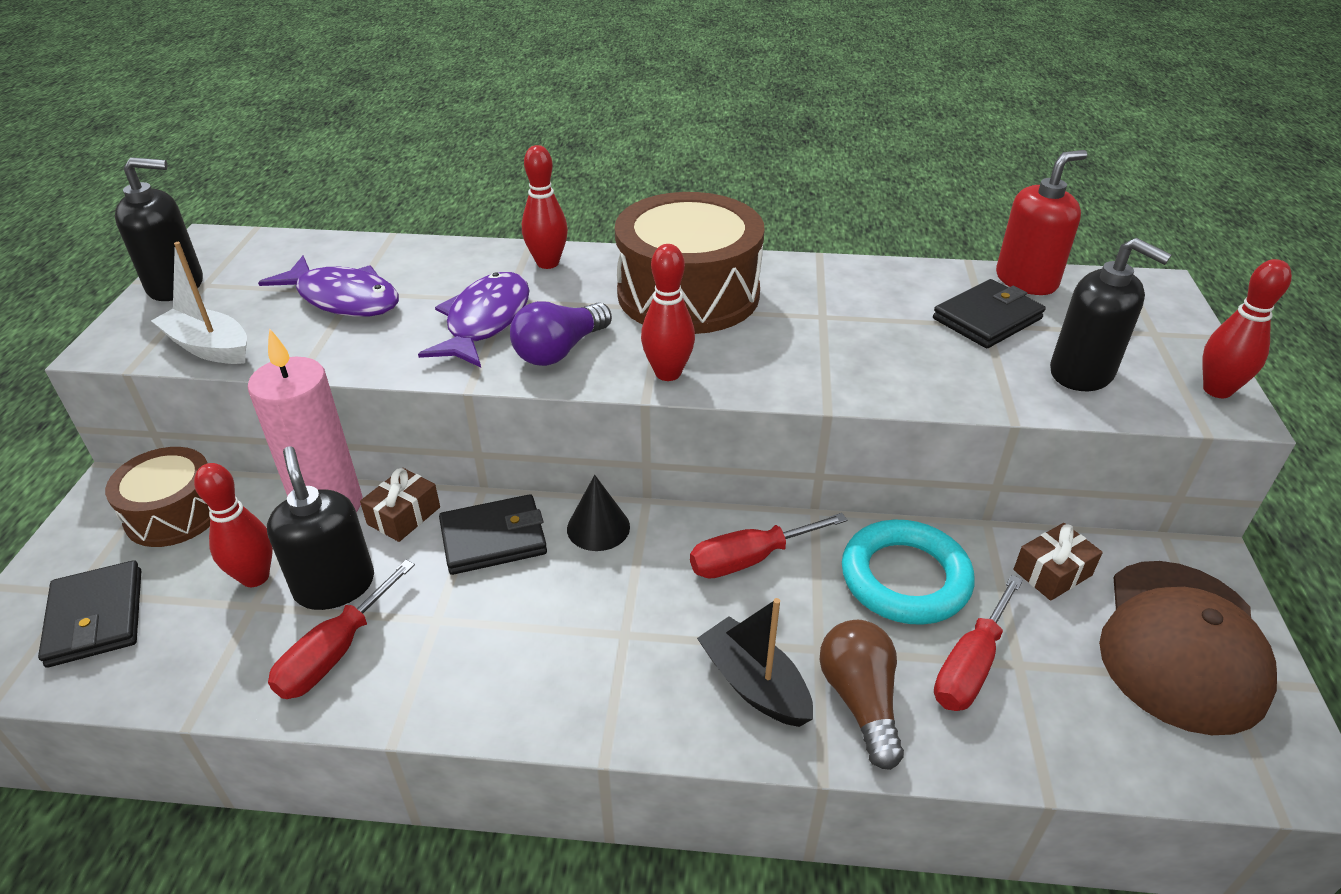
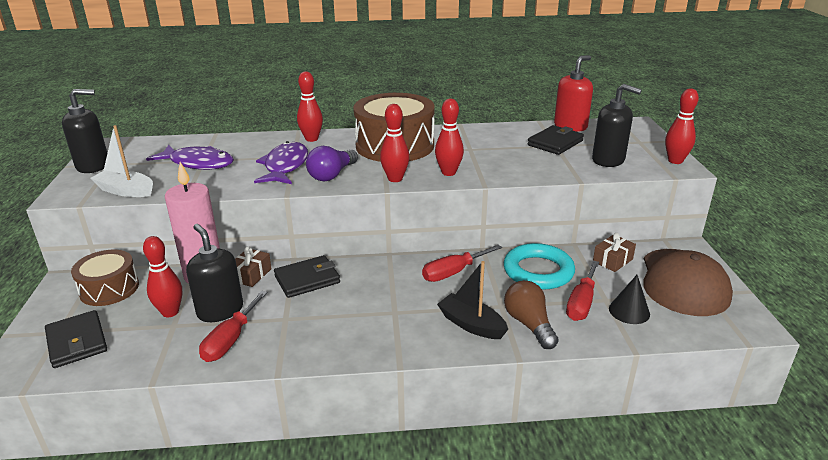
camera: 10 degrees left, 10 degrees down
black cone [567,475,630,551] -> black cone moved to [609,275,650,324]
none -> red bowling pin [435,99,464,176]

